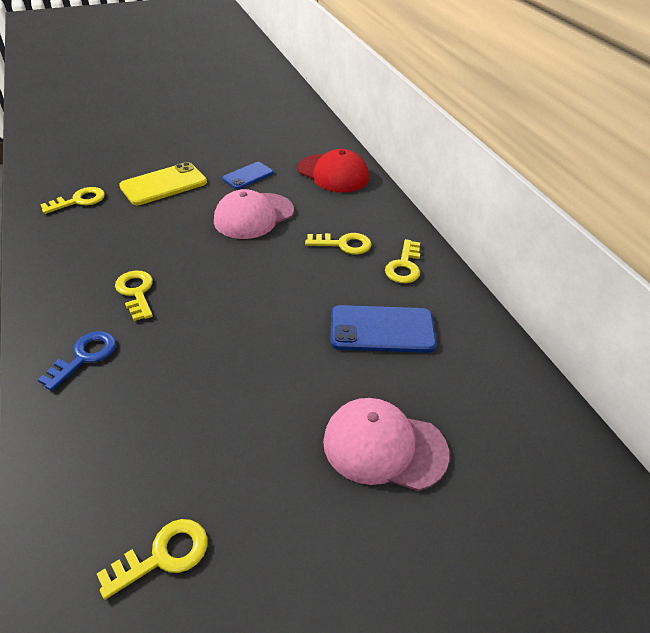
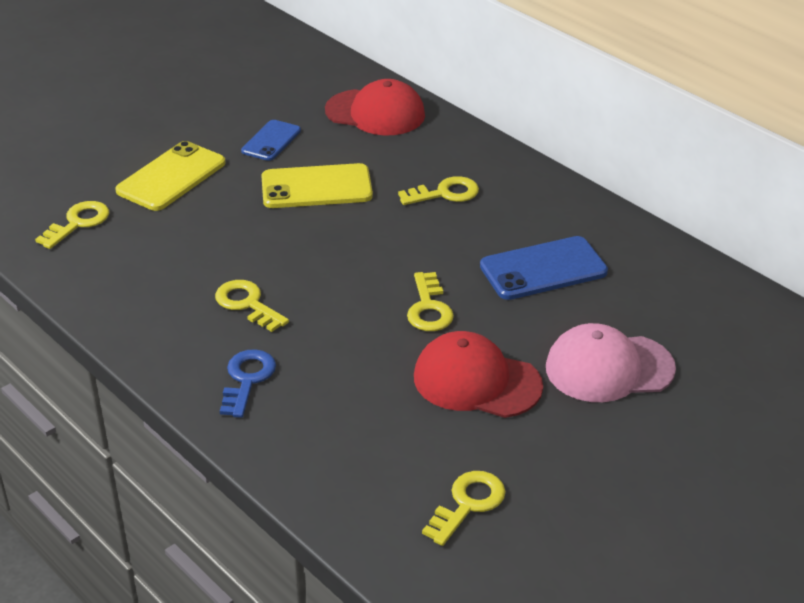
camera: 20 degrees left, 5 degrees down
pink cap [214,189,294,239] -> yellow phone [261,163,373,208]
yellow key [385,239,420,283] -> yellow key moved to [407,272,454,331]
none -> red cap [414,331,543,418]

